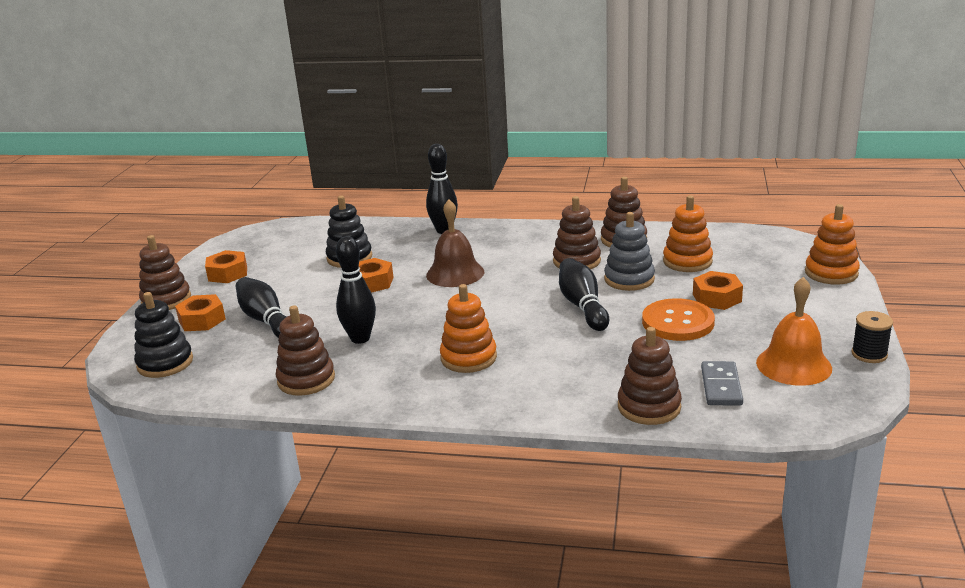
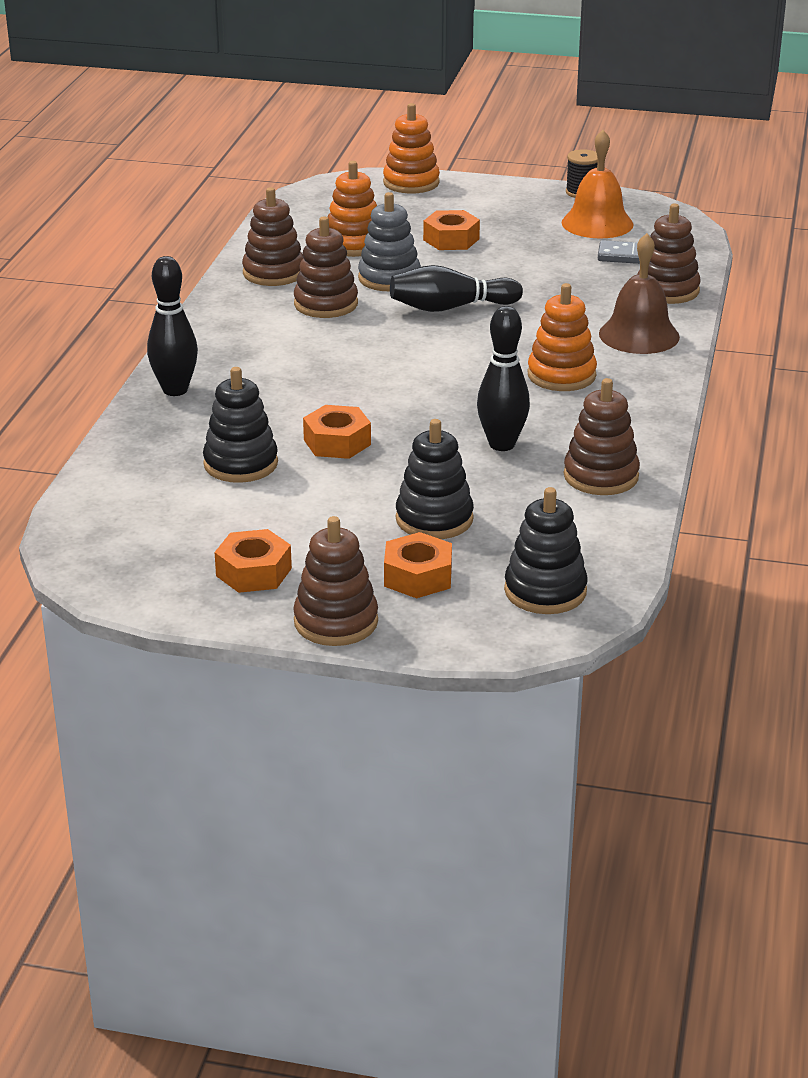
camera: 90 degrees left, 5 degrees up
black bowling pin [236,277,287,338] -> black stacking toy [396,419,474,539]
brown bell [426,199,484,287] -> brown bell moved to [599,233,680,354]
orange button [642,298,715,341] -> none

